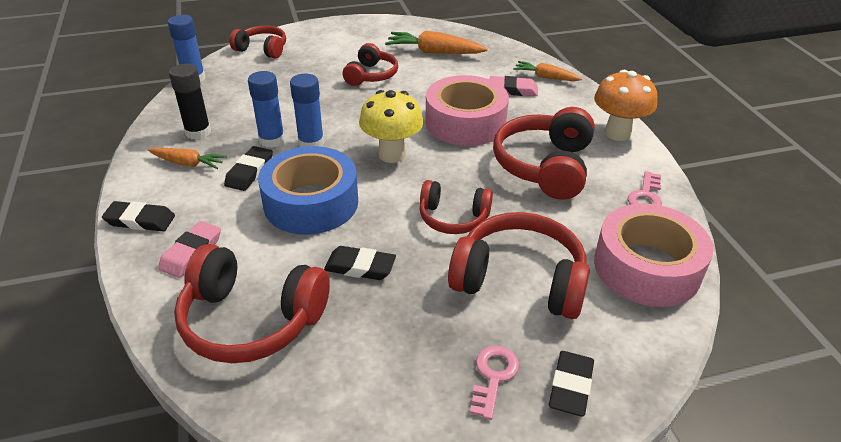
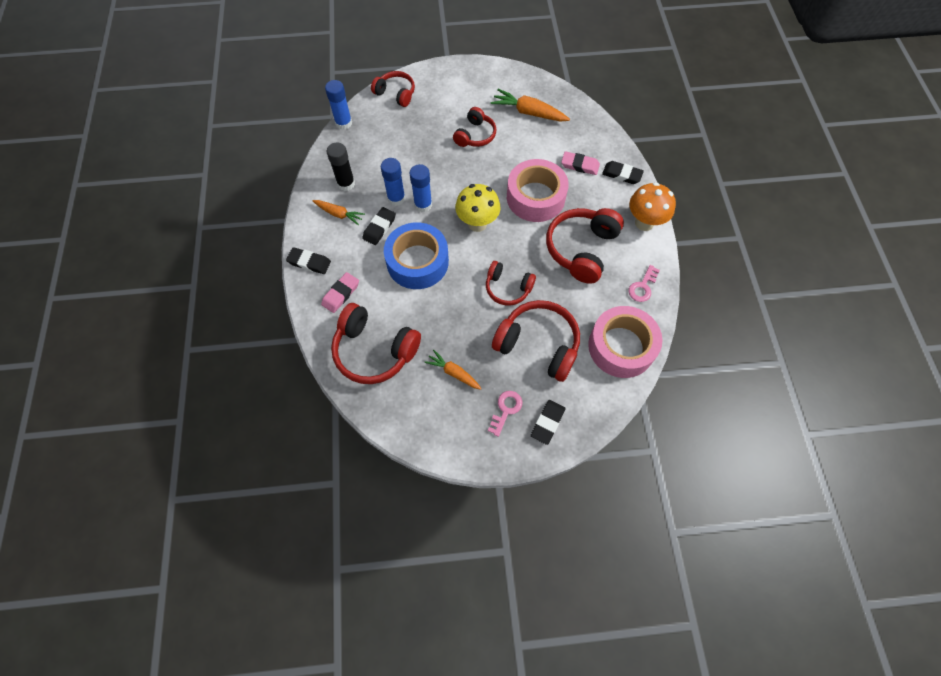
camera: 10 degrees right, 25 degrees up
black eraser [324,246,396,280] -> black eraser moved to [602,161,644,184]
orange carrot [513,61,582,81] -> orange carrot moved to [424,350,482,390]

